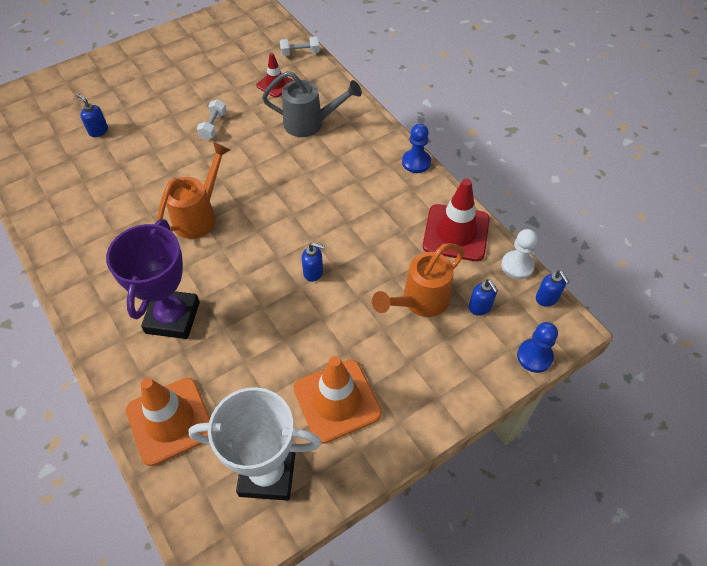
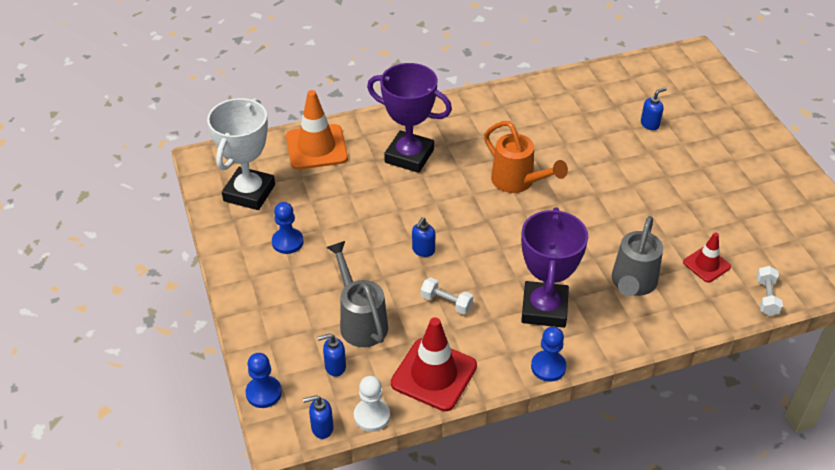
camera: 105 degrees right, 10 degrees down
white dumbbell [197,99,227,140] -> white dumbbell moved to [421,278,473,314]
orange traffic cone [294,356,382,444] -> blue pawn [272,202,304,254]
orange watering can [372,243,464,317] -> grey watering can [326,241,388,347]
none -> purple trophy [521,207,588,328]

